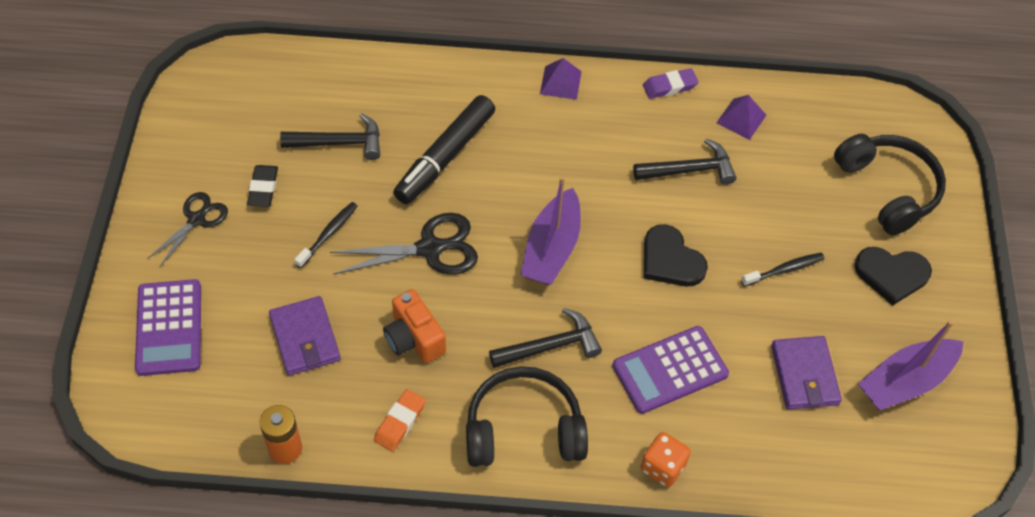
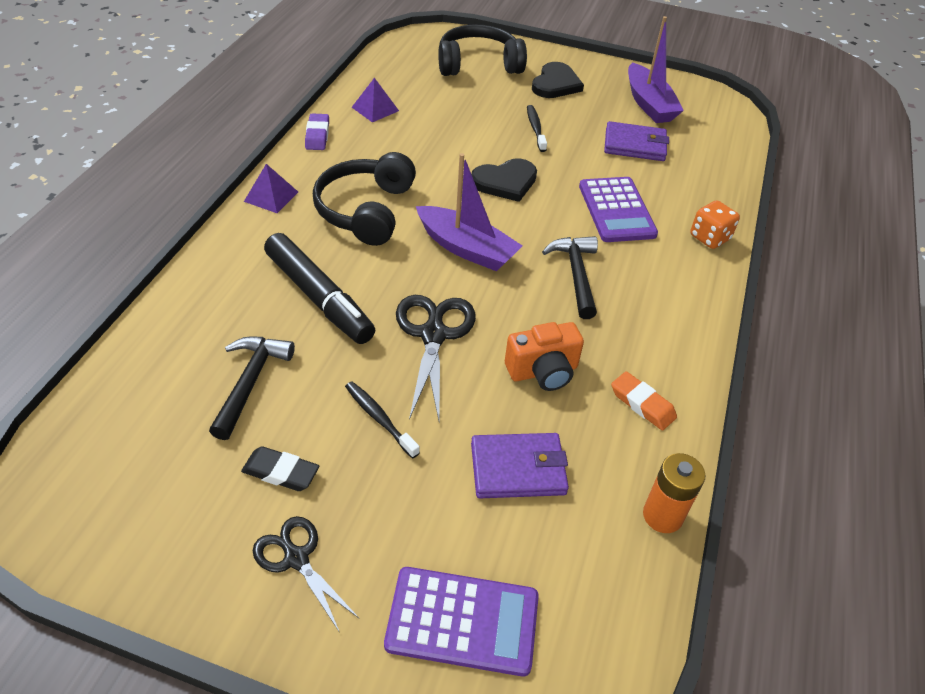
camera: 75 degrees left, 10 degrees down
black headphones [466,366,588,467] -> black headphones moved to [313,152,416,246]
black hammer [633,139,737,185] -> none

